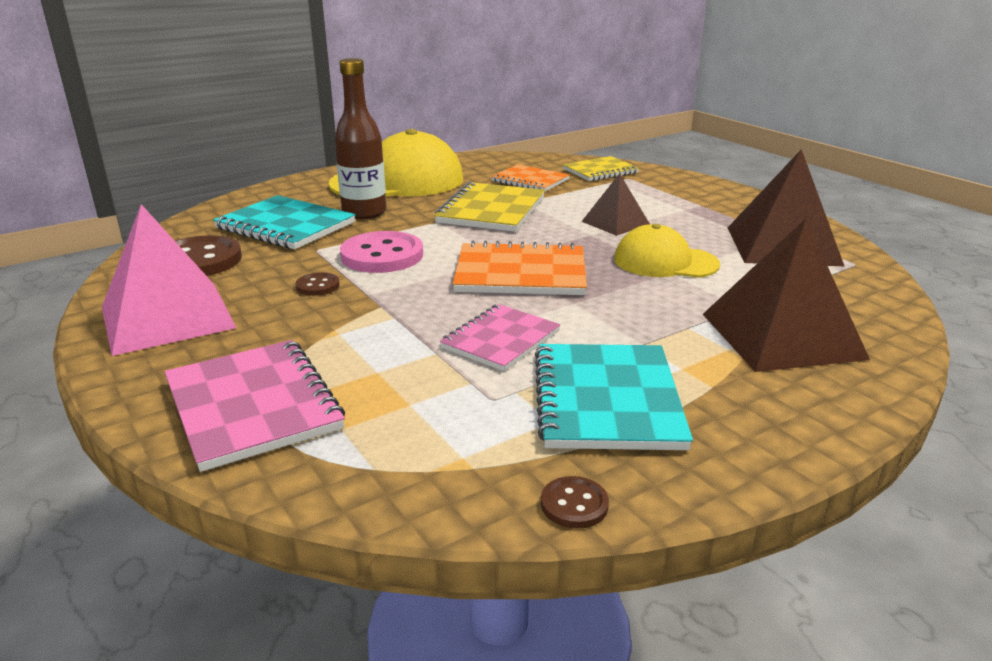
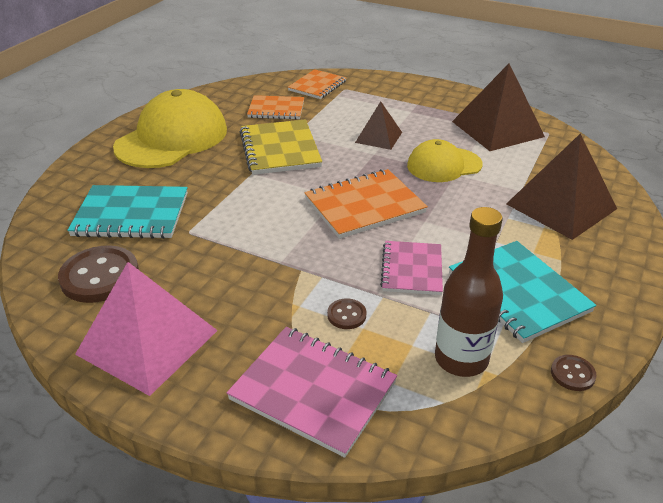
camera: 30 degrees left, 10 degrees up
brown button [295,272,340,296] -> brown button moved to [327,298,367,329]
brown bottle [335,58,386,219] -> brown bottle moved to [435,207,503,377]
pink button [340,231,423,273] -> none
yellow notebook [562,156,639,181] -> orange notebook [288,69,346,99]

